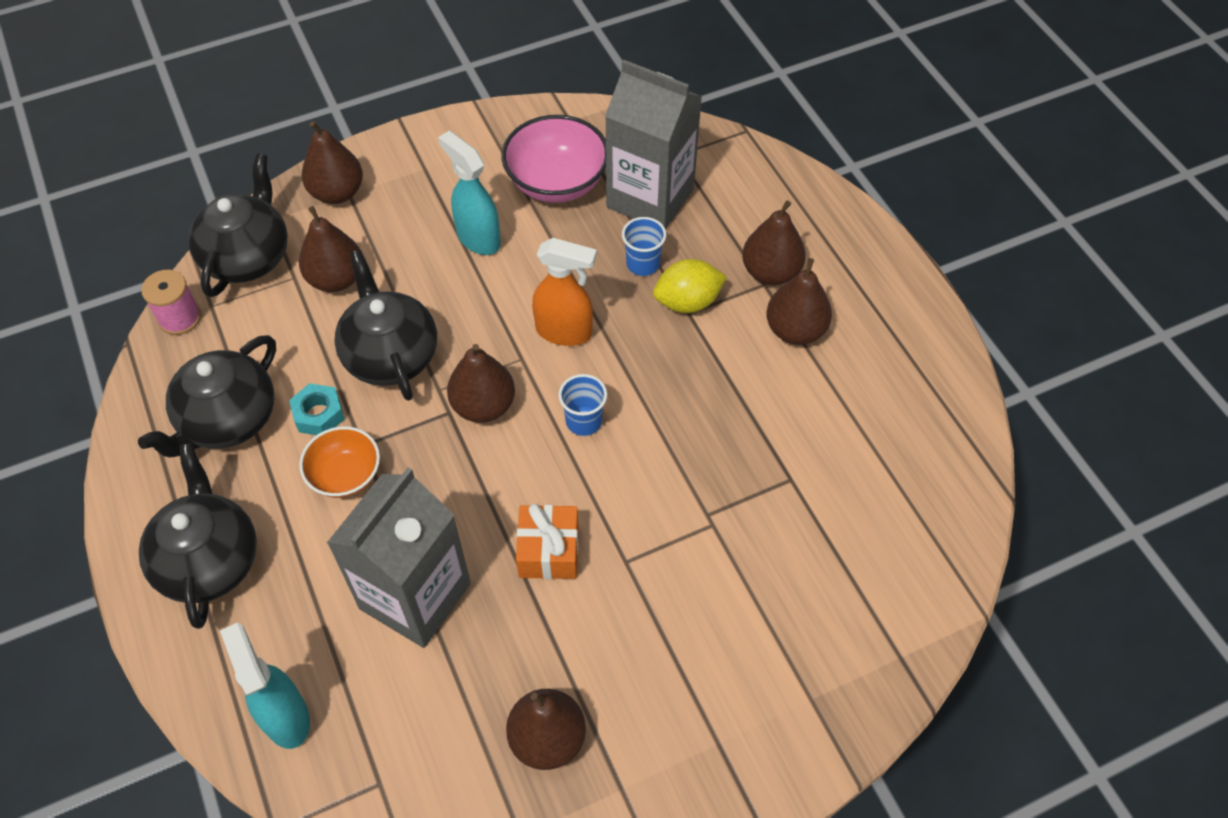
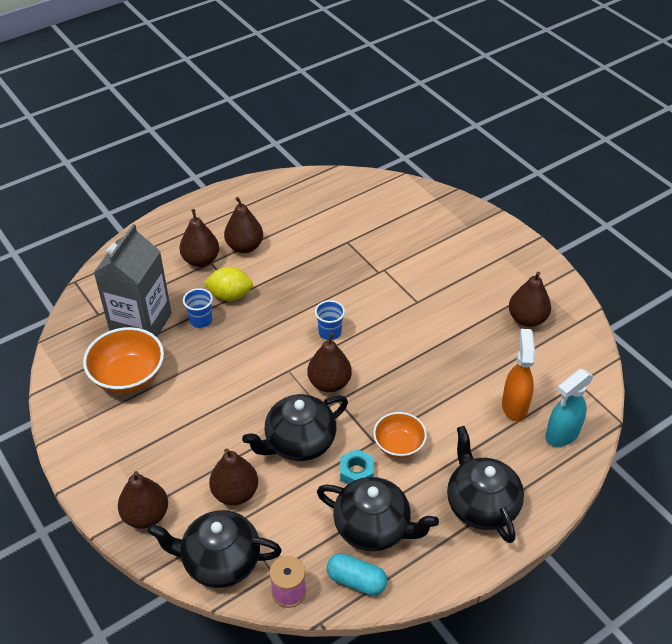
camera: 100 degrees left, 10 degrees down
black teapot [139,443,257,629] -> black teapot turned 90 degrees clockwise [447,426,524,543]
grey carton [327,467,471,648] -> none
turquoise spray bottle [438,131,501,255] -> none
pink bowl [502,115,606,203] -> orange bowl [83,327,164,394]
orange gift [516,504,578,579] -> none
orange spray bottle [532,238,597,346] -> orange spray bottle moved to [502,329,535,421]
yellow lemon [653,259,727,313] -> yellow lemon turned 60 degrees counterclockwise [204,267,253,301]
none -> turquoise capsule [327,553,387,595]

